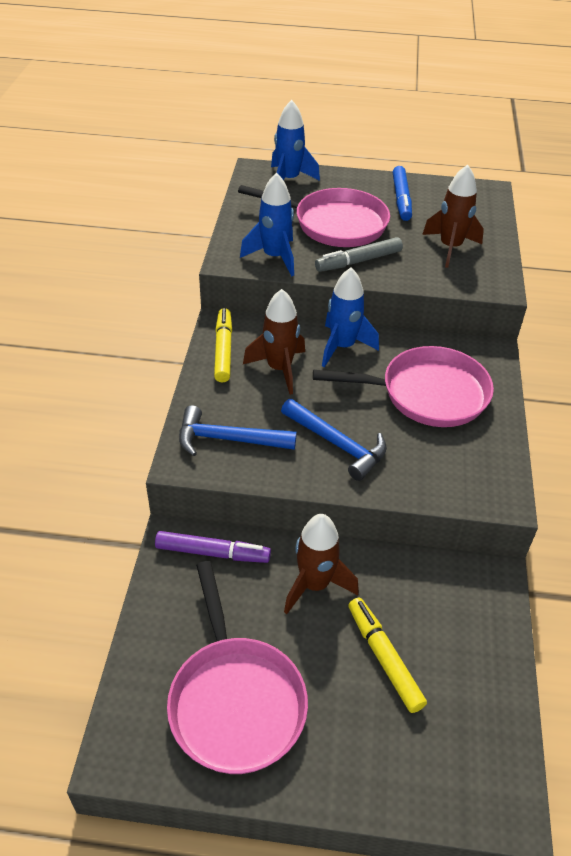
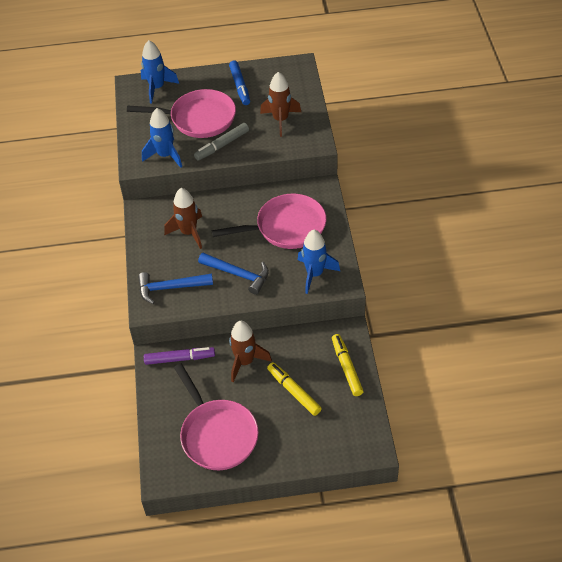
camera: 10 degrees left, 5 degrees up
yellow marker [214,308,232,383] -> yellow marker moved to [332,334,364,396]
blue rocket [322,268,379,368] -> blue rocket moved to [298,230,340,294]

